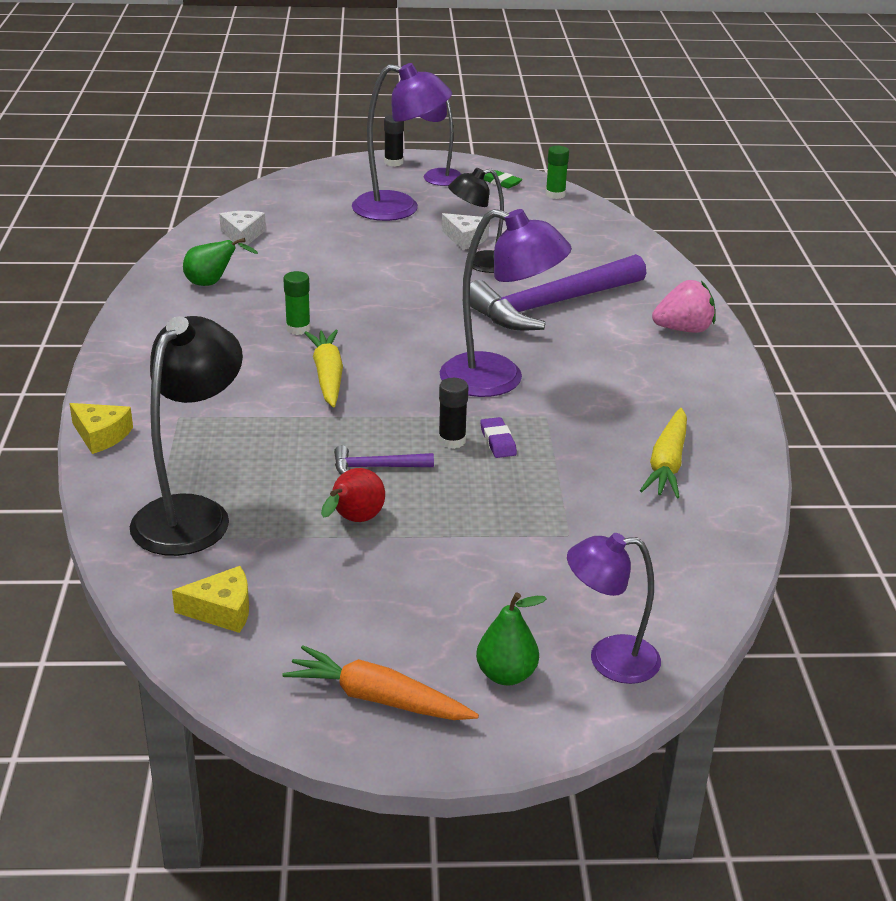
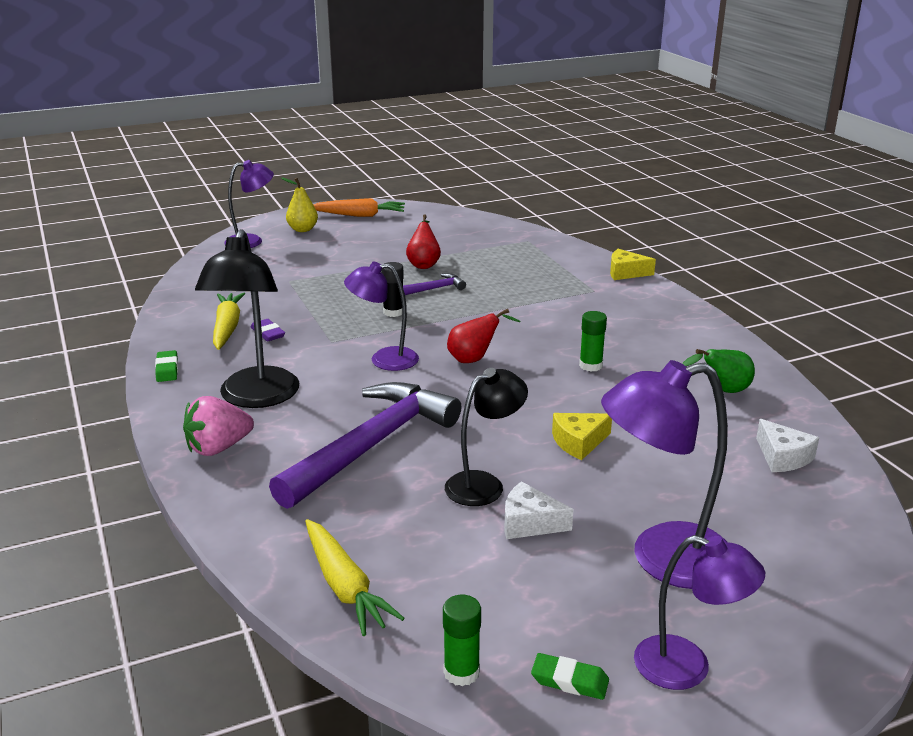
camera: 160 degrees right, 5 degrees down
black lamp [130,316,243,556] -> black lamp moved to [195,229,299,408]
yellow cheese [172,566,249,633] -> yellow cheese moved to [552,413,612,460]
yellow carrot [304,330,343,407] -> yellow carrot moved to [305,519,405,636]
black glue stick [384,115,404,166] -> none
purple lamp [440,209,572,397] -> purple lamp [344,262,419,371], size x0.64
green pear [476,593,547,685] -> yellow pear [281,178,318,232]
purple eraser [480,417,517,458] -> purple eraser moved to [251,319,285,342]
none -> green eraser [155,350,178,382]
none -> red pear [447,308,521,363]

